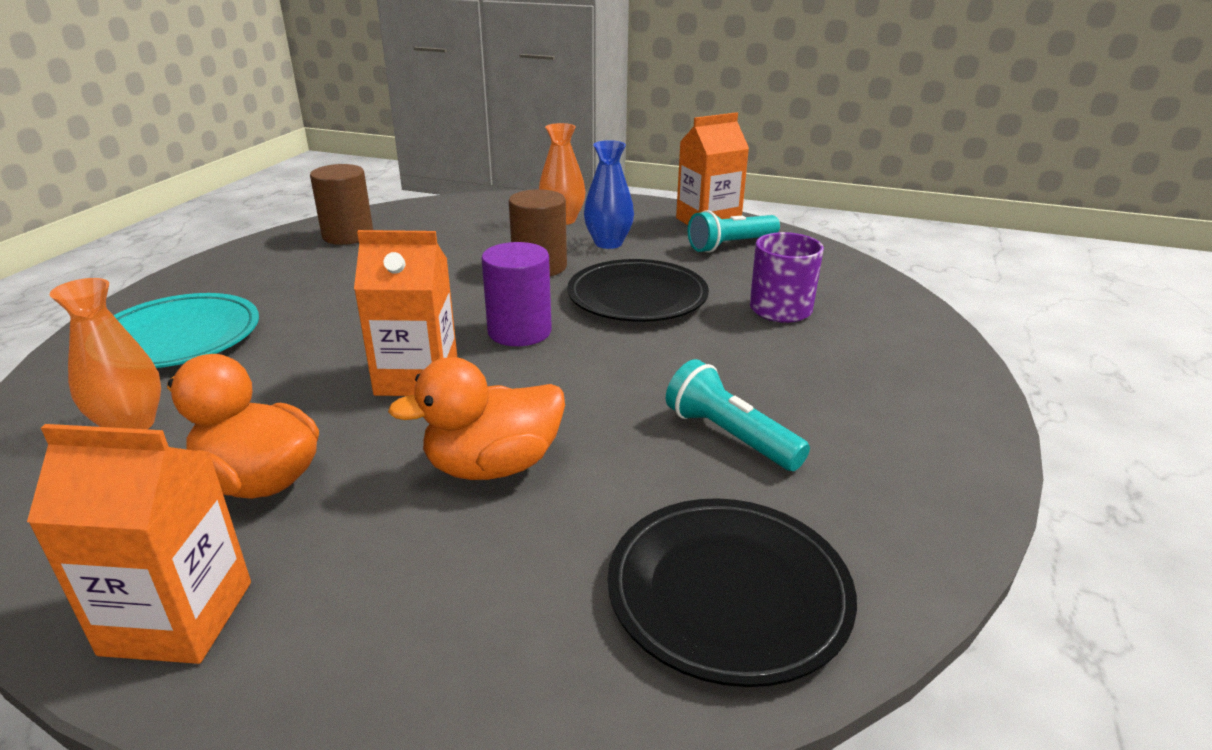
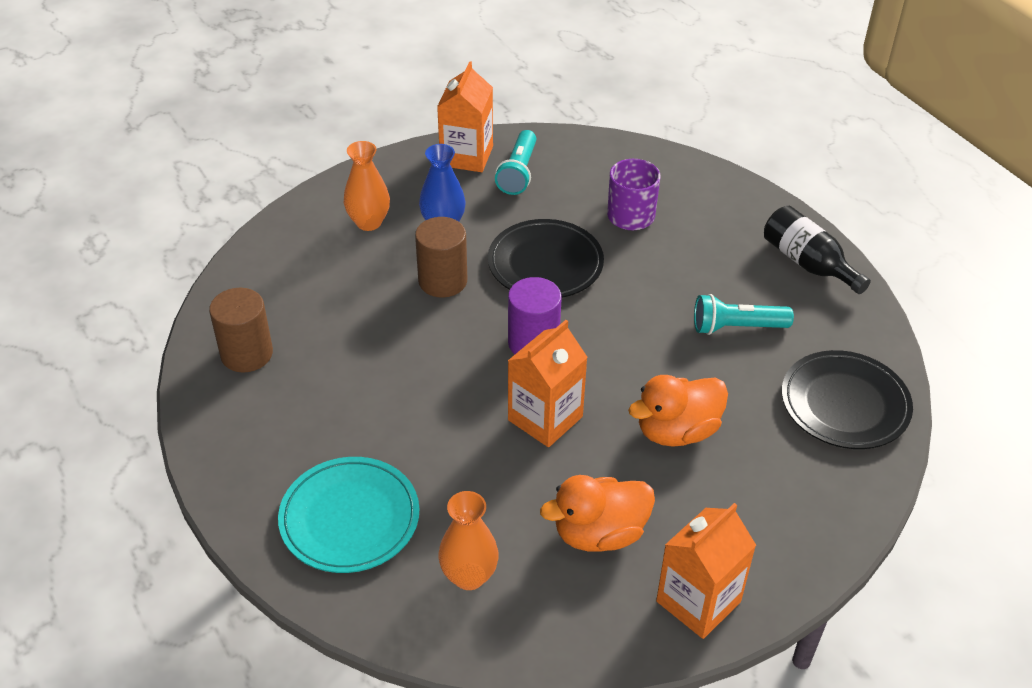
camera: 50 degrees left, 15 degrees up
orange duck [388,357,565,480] -> orange duck turned 45 degrees clockwise [628,375,728,447]
none -> black bottle [764,206,871,294]

